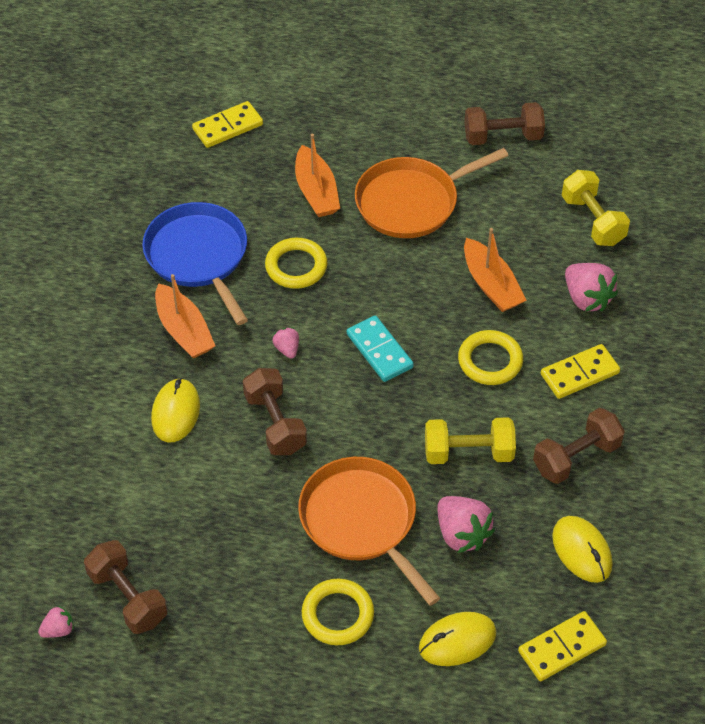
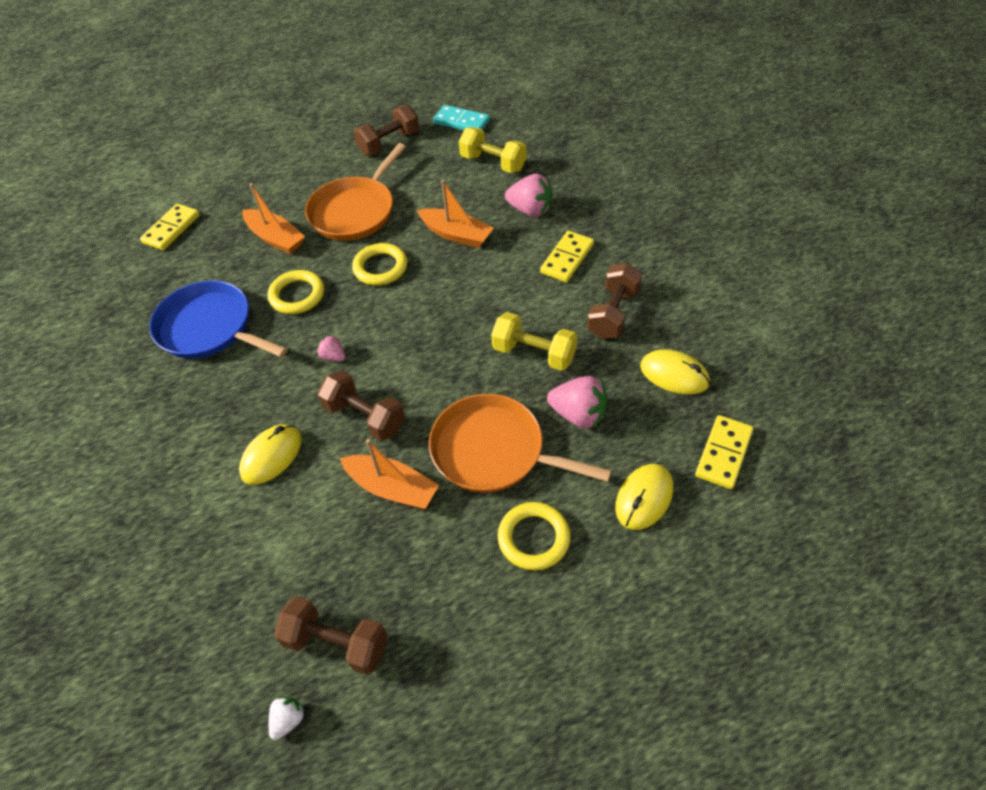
camera: 30 degrees left, 0 degrees up
pink strawberry [38,605,74,638] -> white strawberry [269,697,305,740]
yellow mouse [151,378,200,443] -> yellow mouse turned 60 degrees clockwise [239,425,302,485]
orange boat [155,274,215,359] -> orange boat moved to [340,439,439,509]
turquoise domino [347,315,414,382] -> turquoise domino moved to [433,105,490,130]
yellow dumbbell [425,417,516,464] -> yellow dumbbell turned 60 degrees clockwise [491,312,578,371]
yellow ring [458,330,523,385] -> yellow ring moved to [352,243,407,285]

